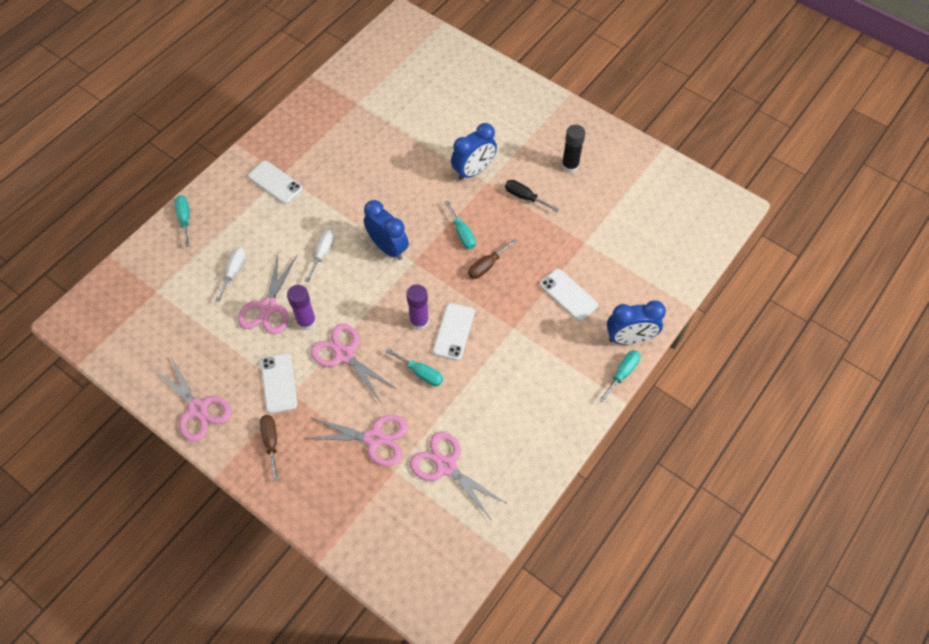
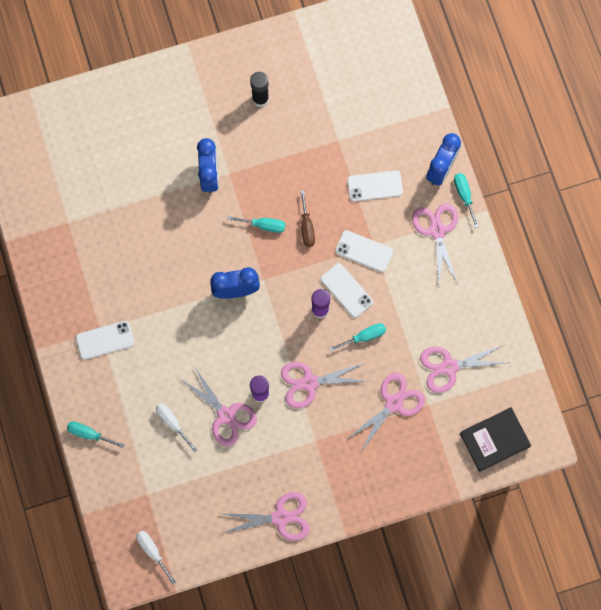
camera: 55 degrees left, 15 degrees up
brown screwdriver [260,415,278,481] -> none
white phone [261,353,298,414] -> white phone moved to [335,230,393,272]
white screwdriver [305,230,335,282] -> white screwdriver moved to [136,531,176,584]
black screwdriver [505,180,559,212] -> none
none -> pink scissors [412,203,458,285]
none -> black book [460,407,531,472]

